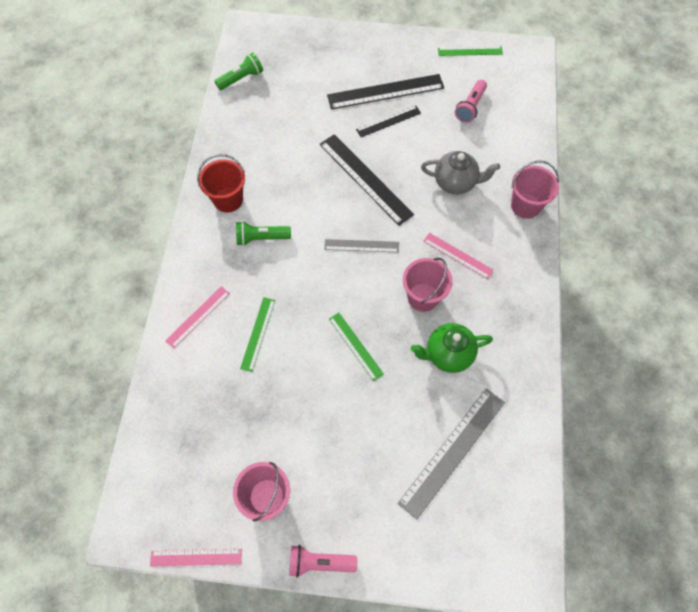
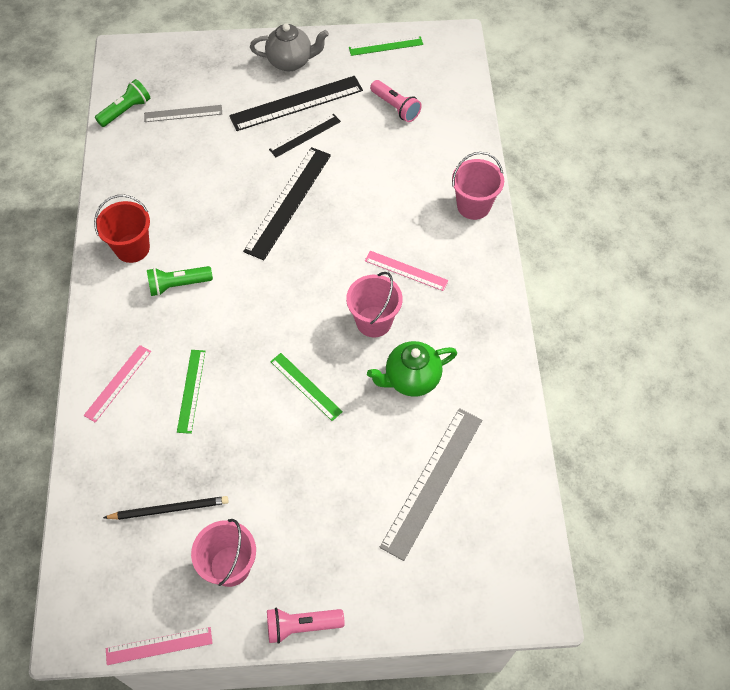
camera: 10 degrees left, 5 degrees down
black ruler [320,134,414,226] -> black ruler turned 75 degrees clockwise [243,147,331,260]
grey ruler [324,239,399,253] -> grey ruler moved to [144,105,222,122]
grey teapot [421,151,500,194] -> grey teapot moved to [250,23,329,71]
pink flashlight [455,80,487,123] -> pink flashlight turned 60 degrees counterclockwise [370,80,422,122]
none -> black pencil [103,496,229,520]

